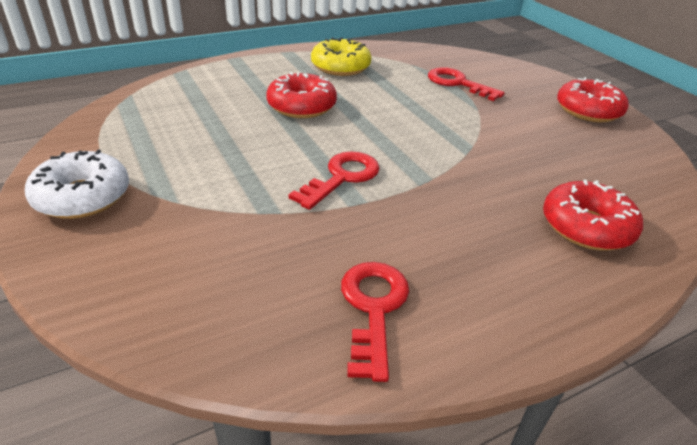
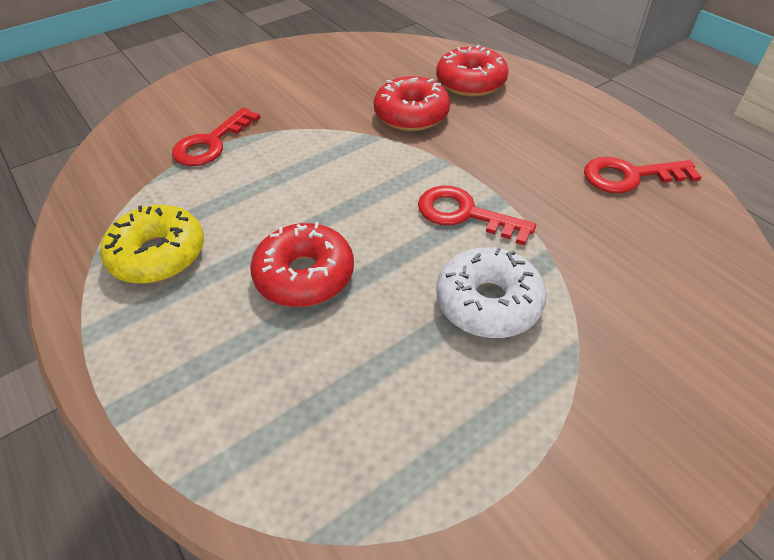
camera: 95 degrees left, 10 degrees up
white donut [25,150,129,219] -> white donut moved to [436,247,546,338]
red donut [557,77,629,122] -> red donut moved to [374,76,450,131]

